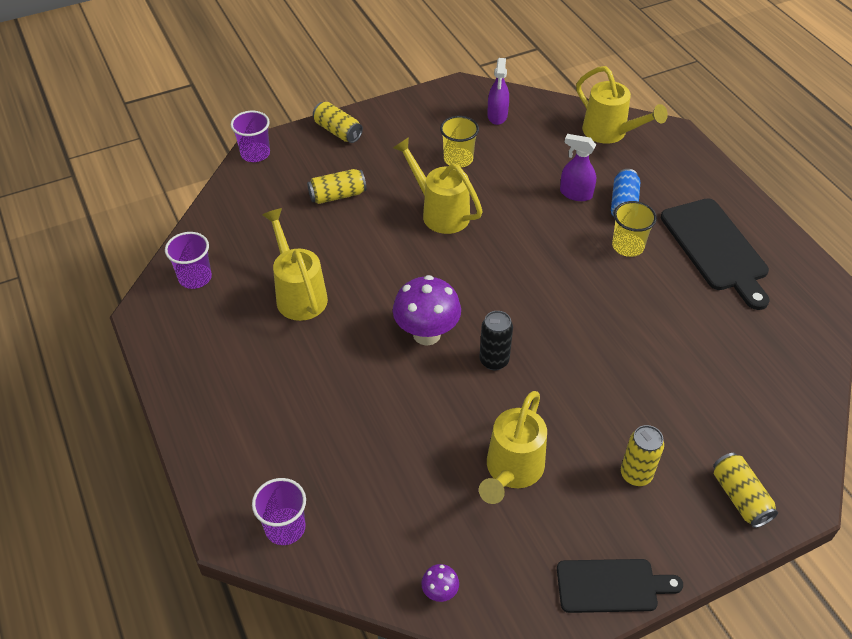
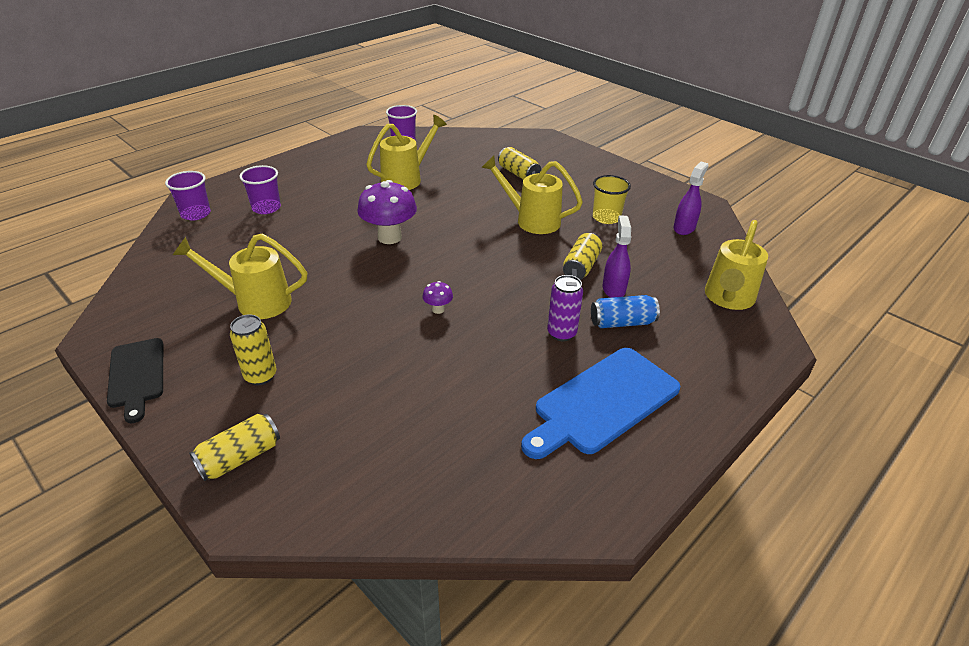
camera: 70 degrees right, 10 degrees down
purple cup [231,111,270,162] -> purple cup moved to [239,165,281,214]
yellow can [313,102,363,143] -> yellow can moved to [563,233,602,280]
yellow watering can [393,137,483,234] -> yellow watering can turned 90 degrees counterclockwise [481,156,583,234]
purple mushroom [421,564,459,602] -> purple mushroom moved to [423,281,453,314]
black can [480,311,513,370] -> none
purple spray bottle [487,58,509,125] -> purple spray bottle turned 135 degrees clockwise [673,162,709,235]
yellow cup [612,201,657,257] -> purple can [547,275,583,341]
black cutting board [661,198,770,310] -> blue cutting board [521,348,680,459]

